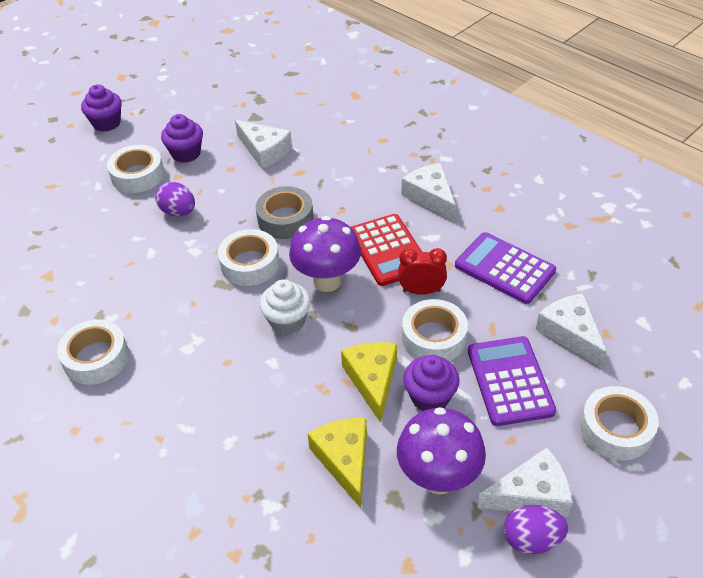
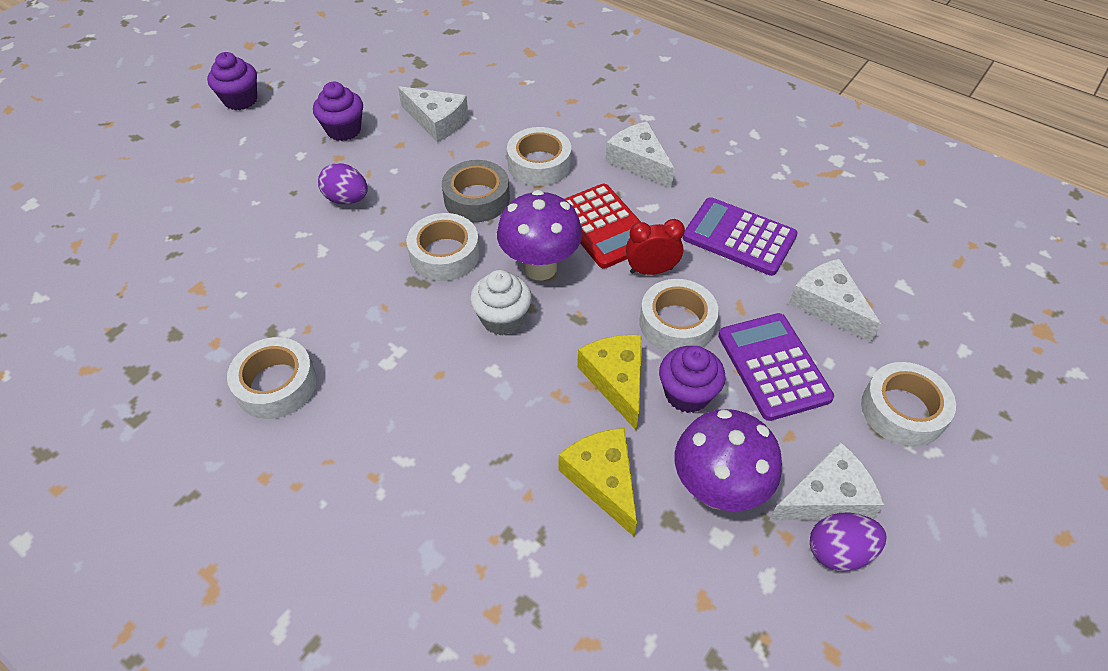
camera: 10 degrees left, 5 degrees up
white tape [107,145,164,193] -> white tape moved to [507,127,571,186]

